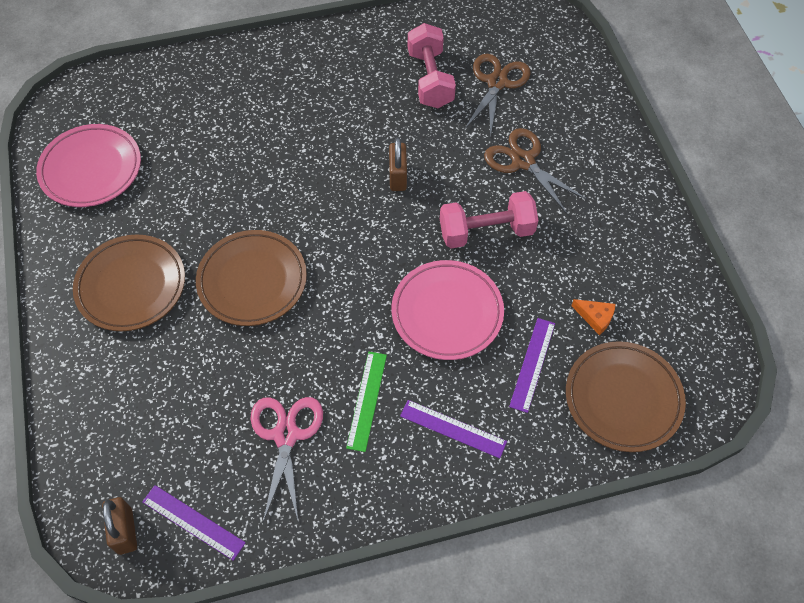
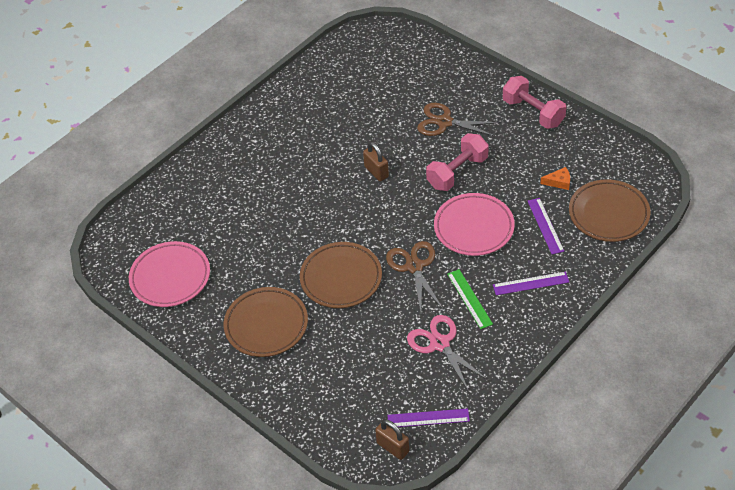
camera: 30 degrees left, 10 degrees down
pink dumbbell [408,23,456,108] -> pink dumbbell moved to [503,76,566,129]
brown scissors [464,54,530,138] -> brown scissors moved to [386,241,444,312]

